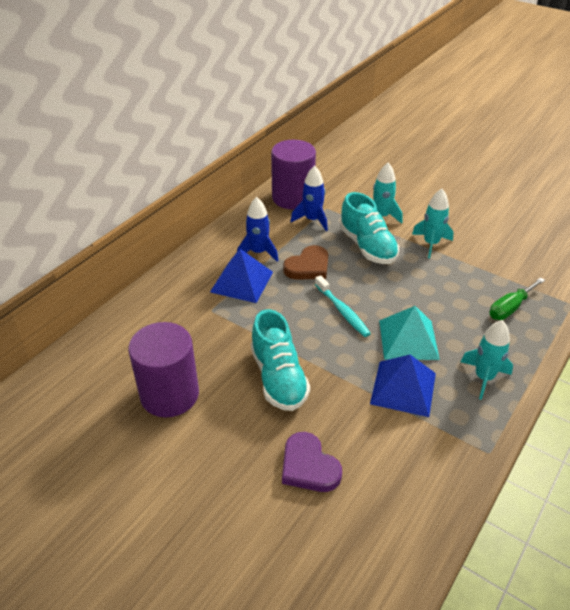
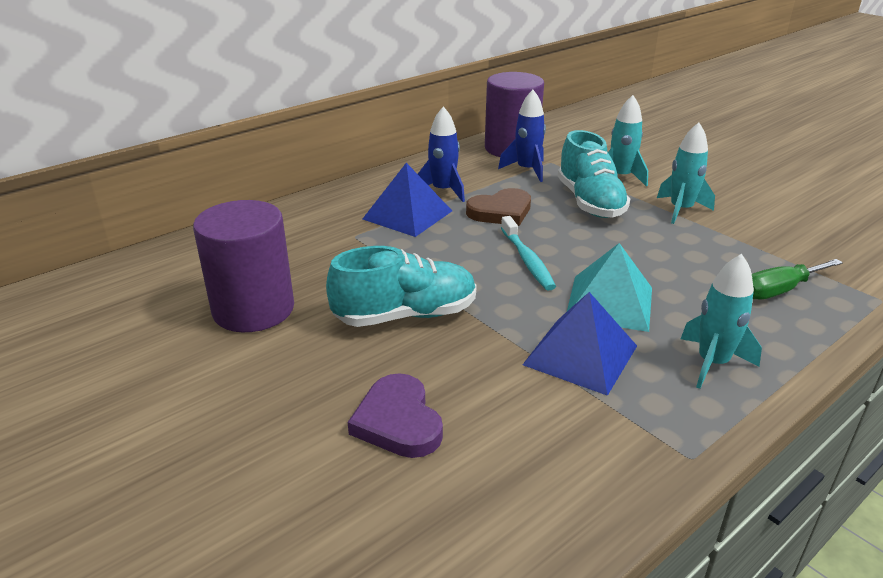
camera: 15 degrees right, 10 degrees down
turquoise shoe [251,309,310,411] -> turquoise shoe turned 105 degrees counterclockwise [326,246,477,327]

